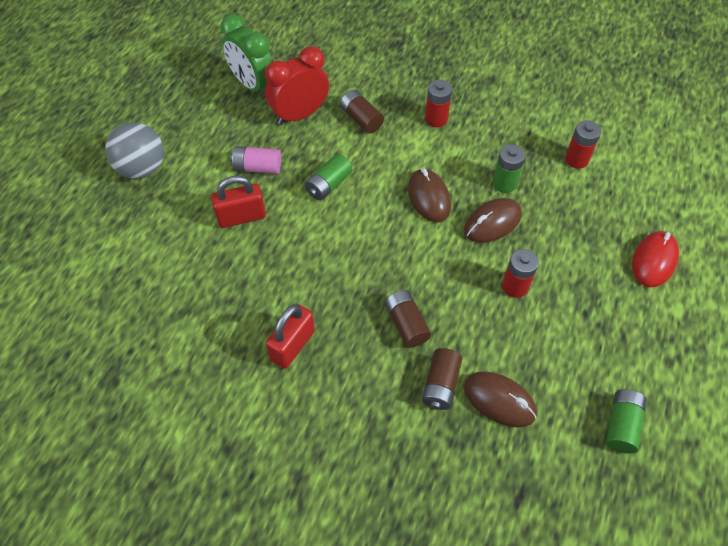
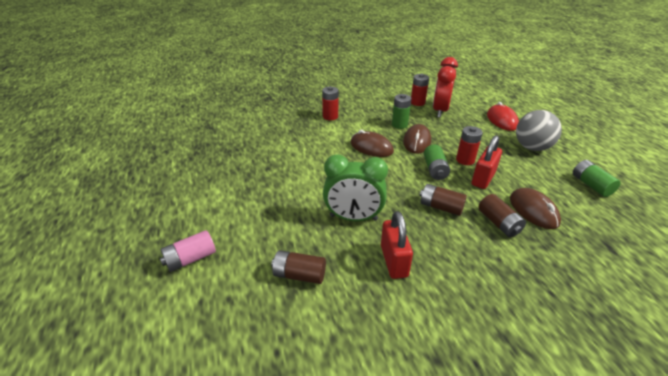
camera: 40 degrees left, 20 degrees down
grey ball [105,122,164,179] -> grey ball moved to [516,110,562,151]
red padlock [211,176,266,228] -> red padlock moved to [472,135,502,189]
green clock [221,14,273,98] -> green clock moved to [323,154,388,221]
pink battery [230,146,281,174] -> pink battery moved to [160,230,216,272]
red clock [265,46,329,125] -> red clock moved to [433,57,458,118]
green battery [305,154,352,201] -> green battery moved to [424,144,450,180]
brown battery [340,90,384,133] -> brown battery moved to [271,250,326,284]
brown mouse [464,371,537,427] -> brown mouse turned 75 degrees clockwise [510,188,561,229]

